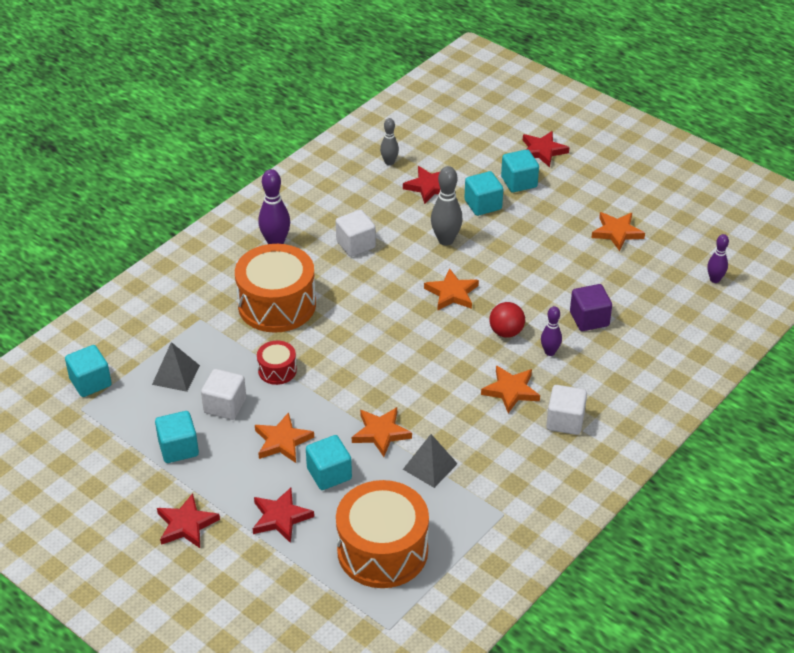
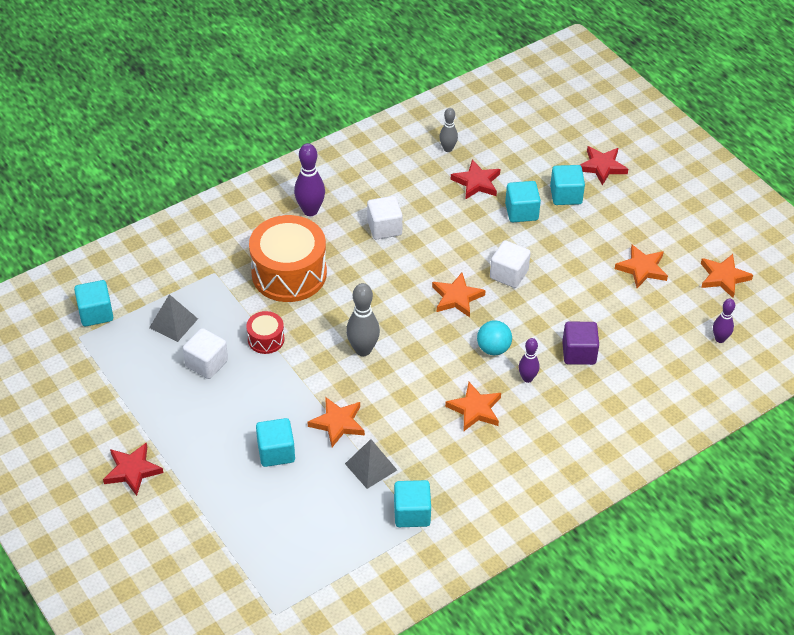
camera: 15 degrees right, 5 degrees up
turquoise cube [155,411,199,463] -> turquoise cube moved to [394,480,431,527]
red star [253,488,314,543] -> none
orange star [255,412,314,463] -> orange star moved to [701,254,753,298]
orange drum [336,480,429,588] -> none
grey bowling pin [431,166,463,246] -> grey bowling pin moved to [346,283,380,356]
red ball [489,302,525,338] -> turquoise ball [477,320,512,355]
white cube [546,385,587,435] -> white cube moved to [490,240,531,288]

